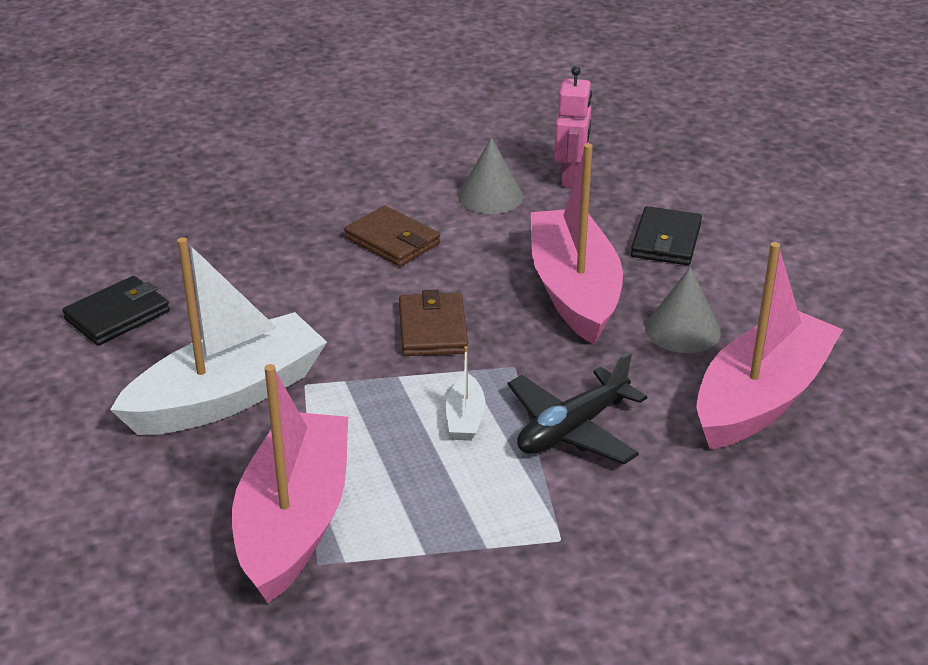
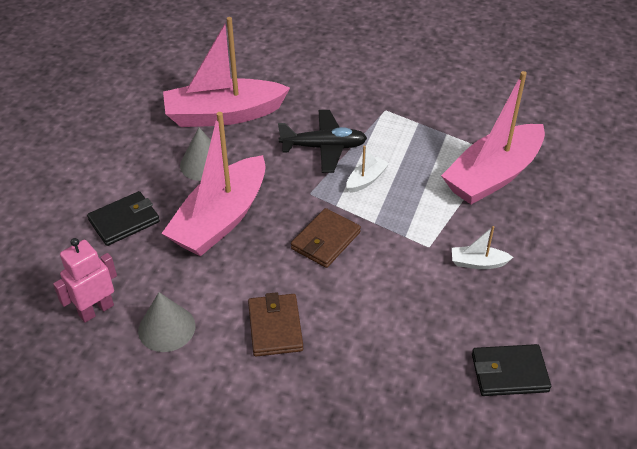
camera: 140 degrees left, 10 degrees up
white boat [110,237,327,435] -> white boat [452,226,513,269], size x0.41

